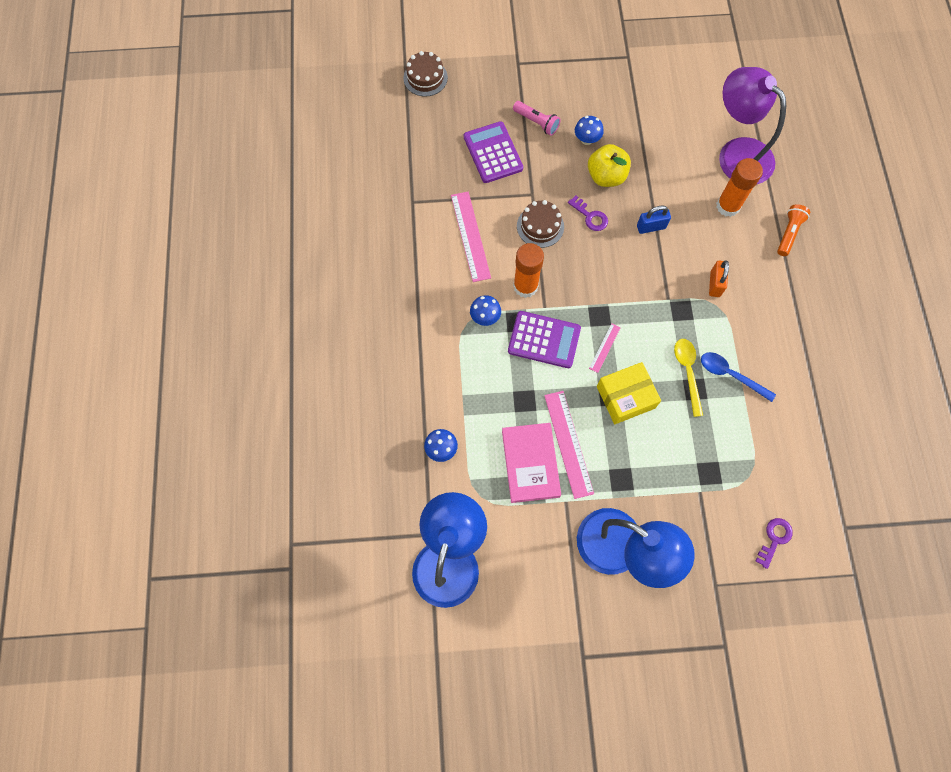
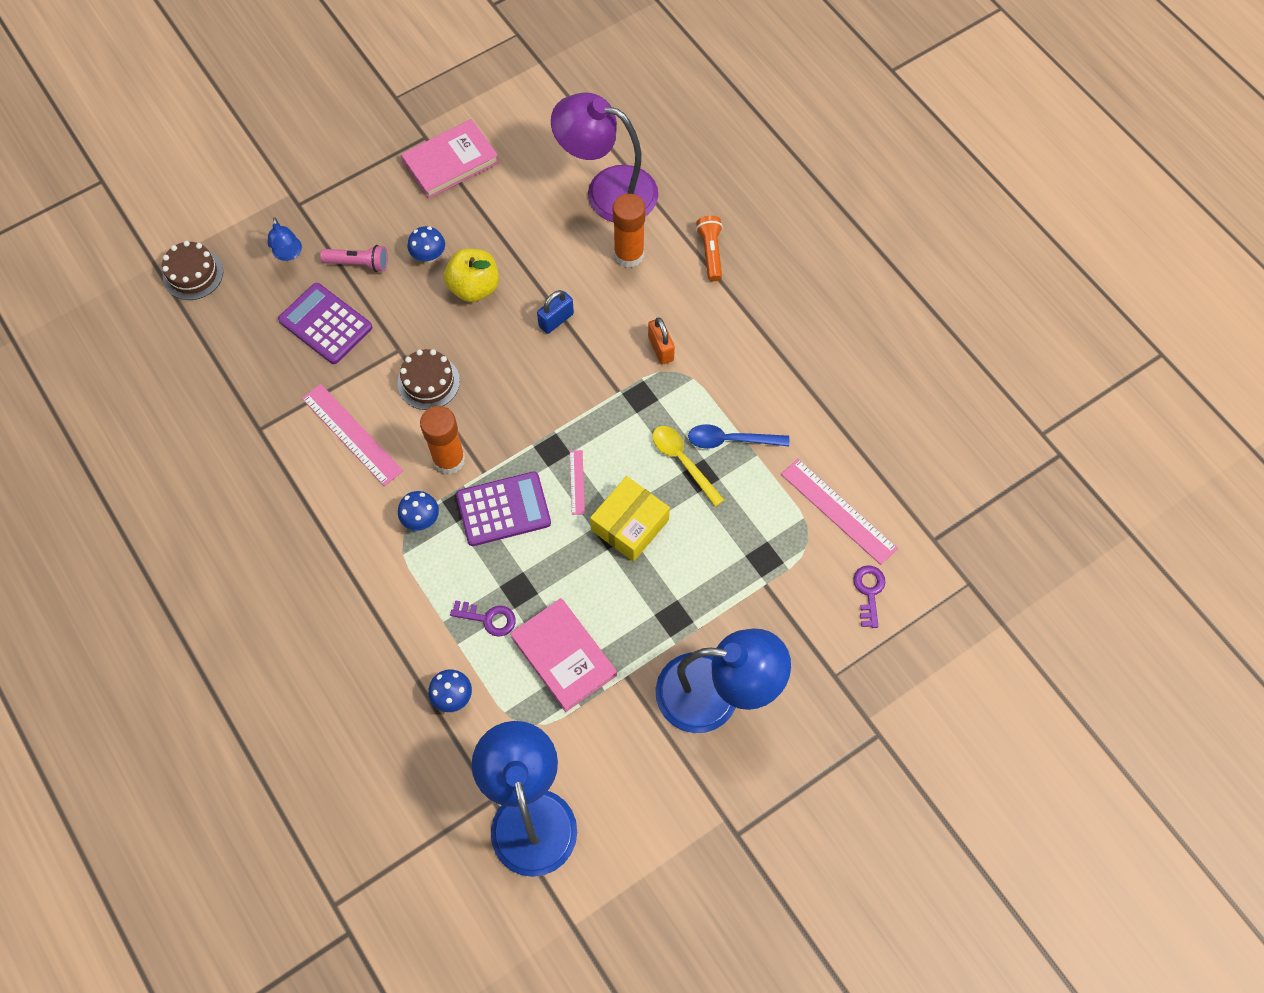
camera: 30 degrees left, 5 degrees down
pink ruler [544,391,594,499] -> pink ruler moved to [781,459,898,565]
purple key [568,195,608,231] -> purple key moved to [450,600,516,637]
none -> blue lamp [267,217,302,261]
none -> pink book [401,119,499,199]

